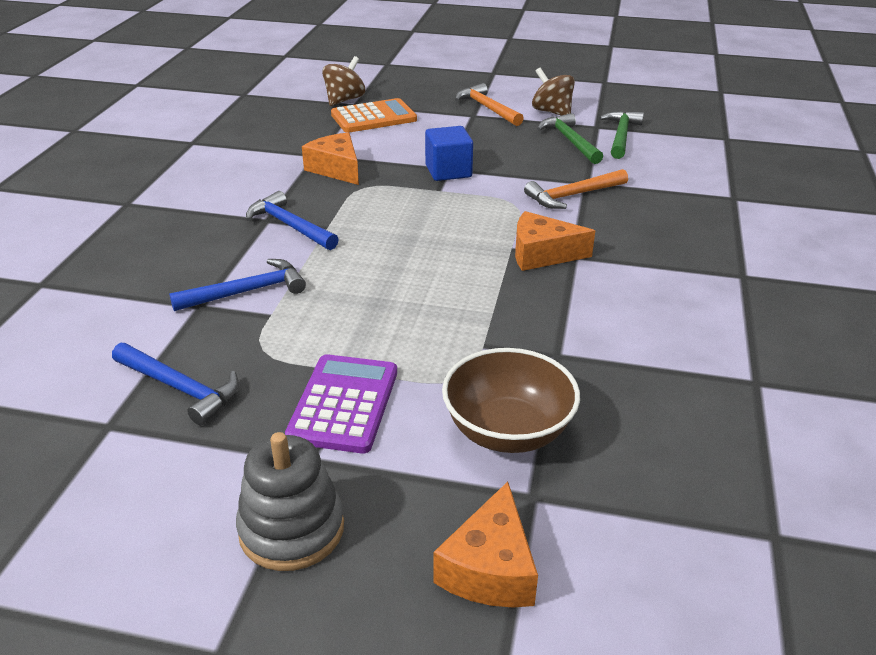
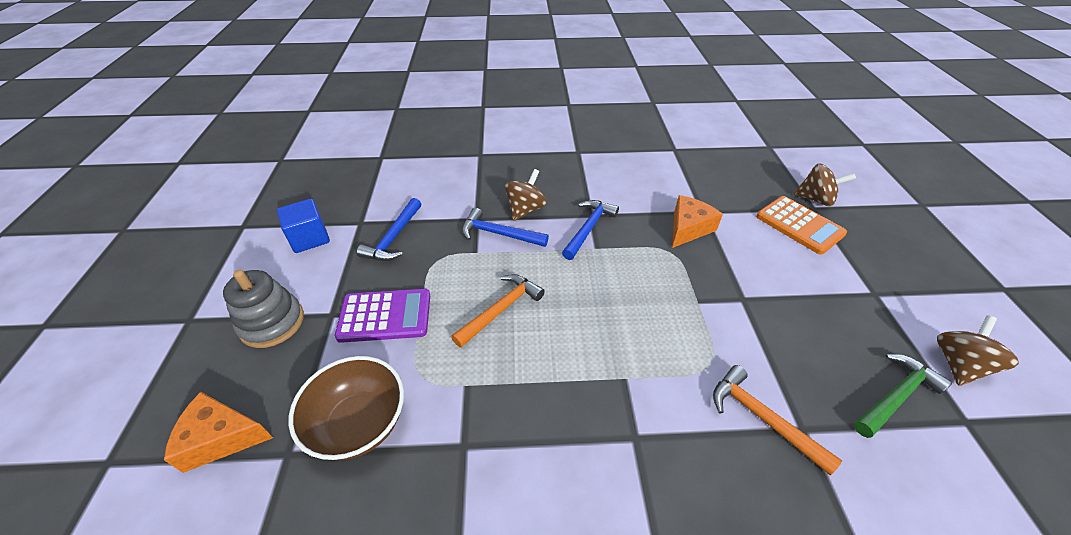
camera: 75 degrees right, 10 degrees up
blue hammer [169,259,306,311] -> blue hammer turned 150 degrees clockwise [462,208,549,247]
blue cube [425,126,473,181] -> blue cube moved to [277,199,330,253]
orange hammer [455,83,524,126] -> orange hammer moved to [451,274,545,348]
orange cheese [515,211,595,271] -> none
green hammer [599,111,644,159] -> none
none -> brown spinning top [505,169,547,221]

